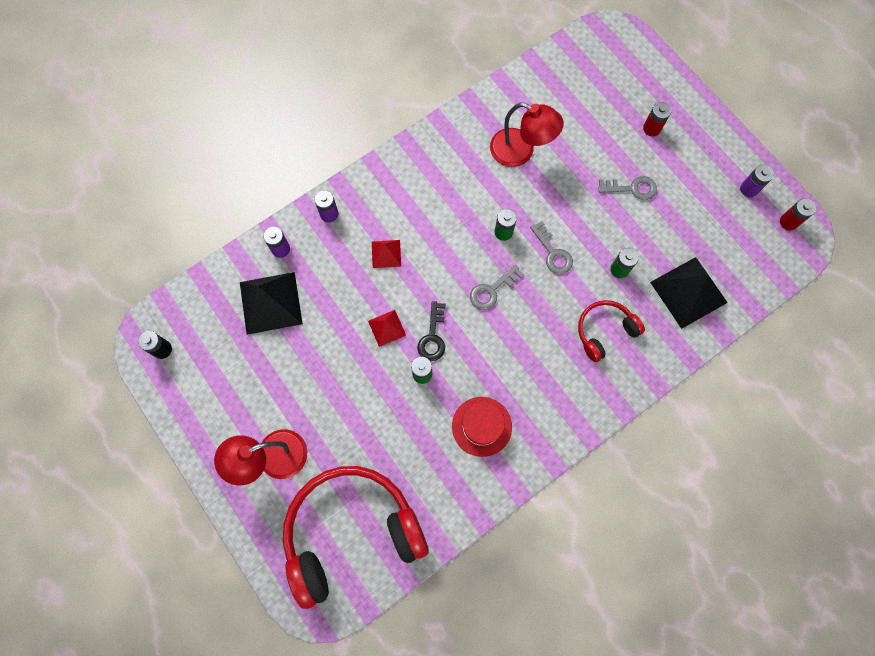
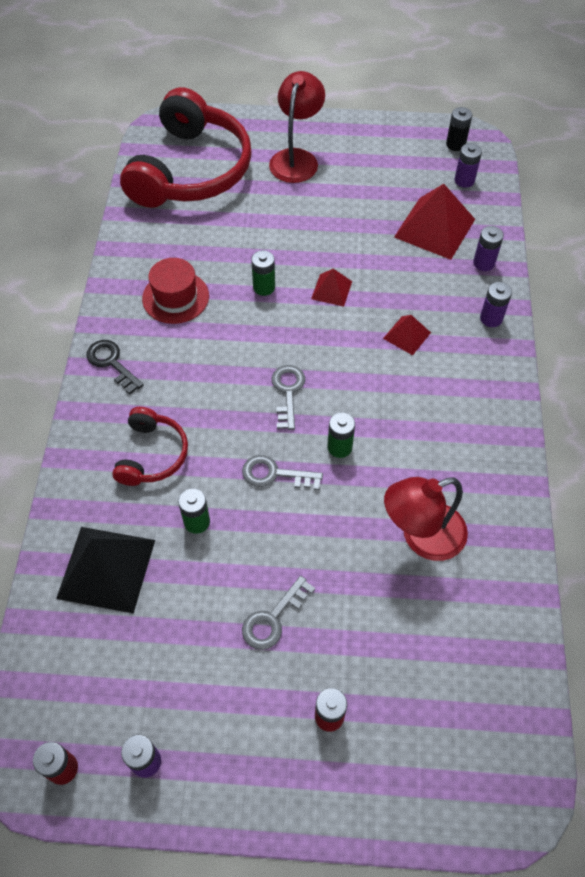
camera: 130 degrees right, 15 degrees down
black pyramid [240,272,303,335] -> red pyramid [394,184,475,260]
black key [417,301,446,361] -> black key moved to [87,340,144,395]
none -> purple battery [454,143,482,188]

